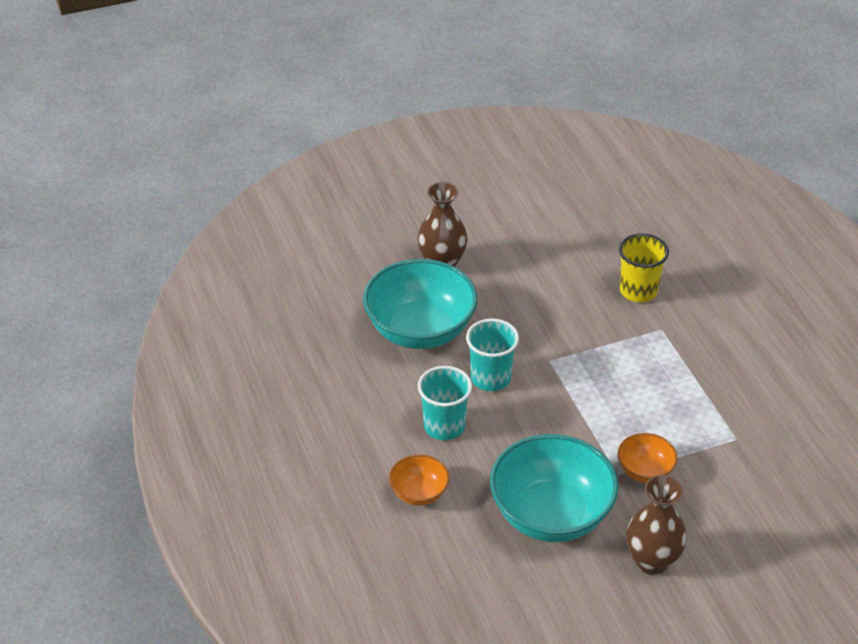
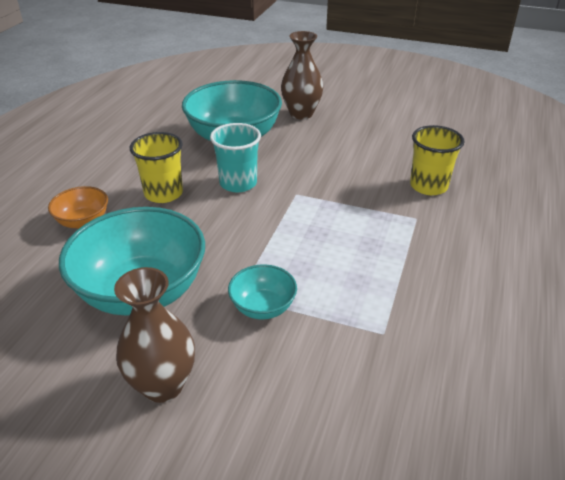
camera: 40 degrees right, 5 degrees down
turquoise cup [418,366,472,440] -> yellow cup [130,132,183,203]
orange bowl [617,433,677,483] -> turquoise bowl [228,264,297,319]

